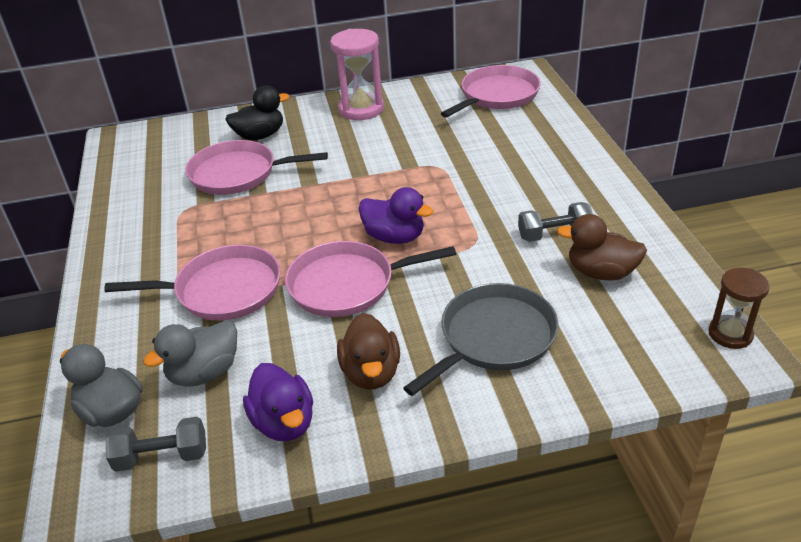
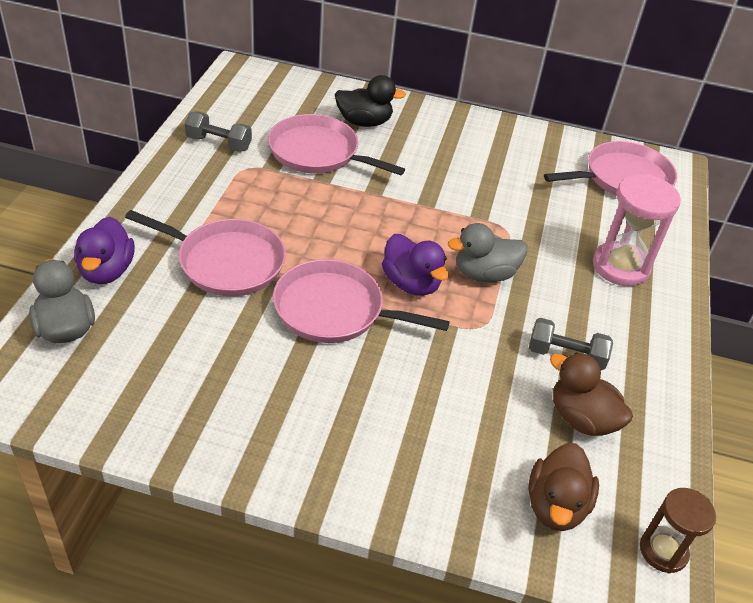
camera: 20 degrees right, 5 degrees up
grey dumbbell [106,417,206,472] -> grey dumbbell moved to [185,112,252,152]
grey duck [143,321,237,387] -> grey duck moved to [448,223,527,282]
purple duck [243,363,313,441] -> purple duck moved to [74,217,135,284]
pink hourglass [330,29,384,120] -> pink hourglass moved to [593,174,681,286]
brown duck [337,313,400,389] -> brown duck moved to [528,443,599,531]
grey pan [403,283,559,396] -> none

